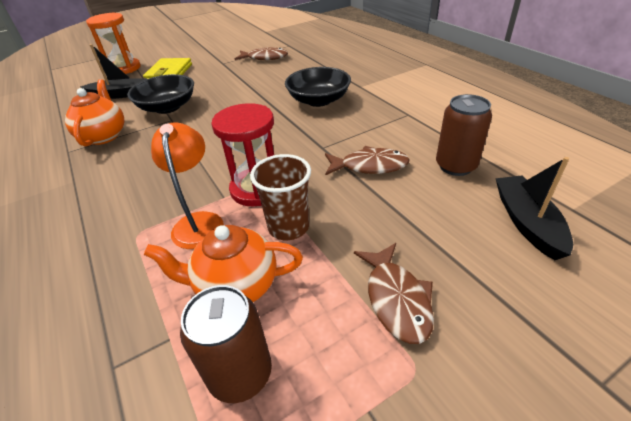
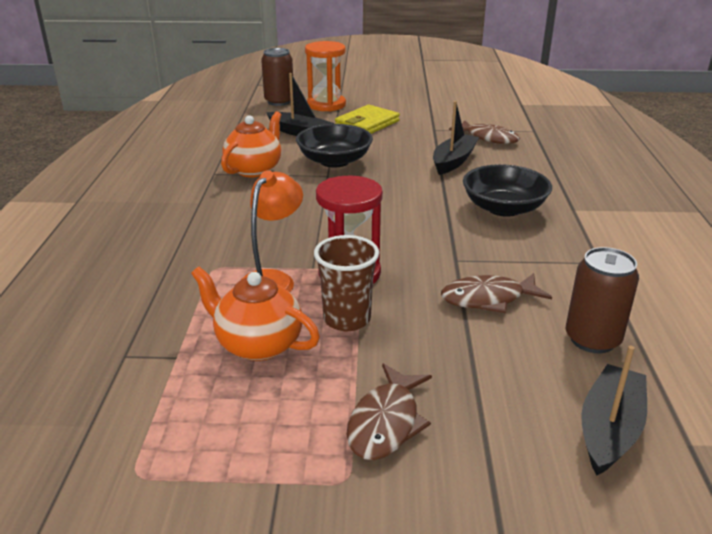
camera: 30 degrees right, 10 degrees down
brown can [180,285,272,403] -> brown can moved to [261,48,293,106]
brown fish [325,146,410,175] -> brown fish turned 135 degrees clockwise [441,273,552,313]
none -> black boat [433,101,479,175]

